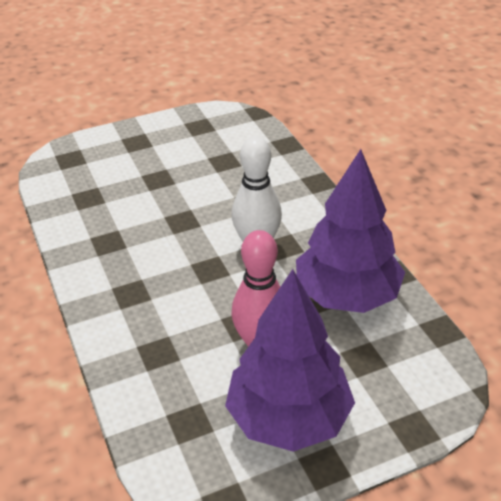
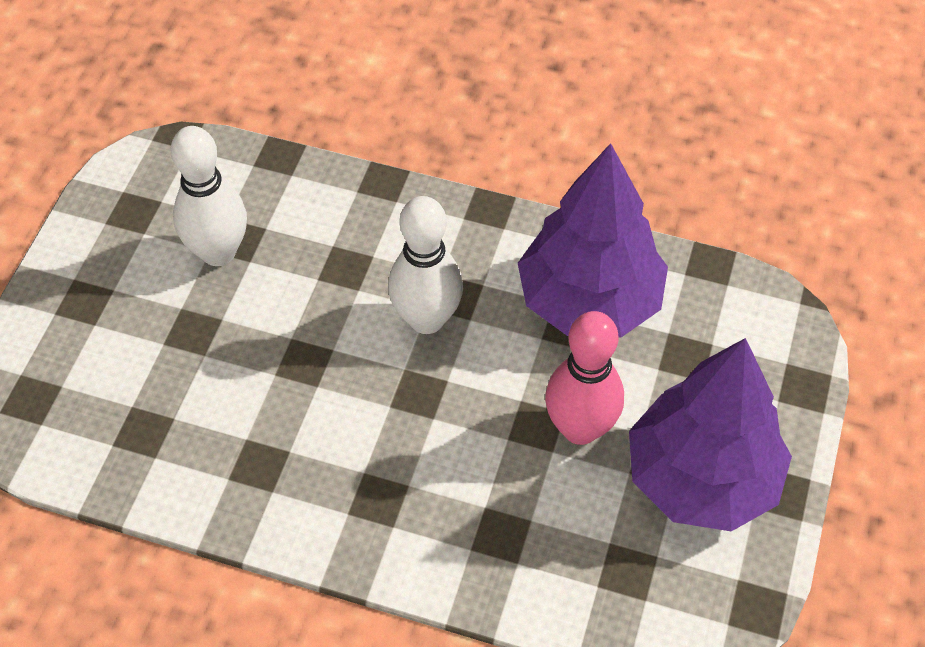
camera: 50 degrees left, 15 degrees up
none -> white bowling pin [171,126,247,266]

